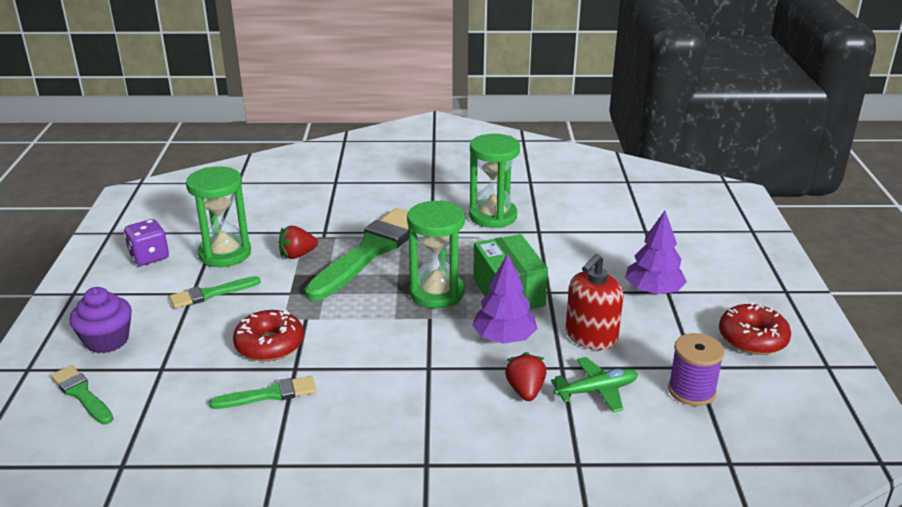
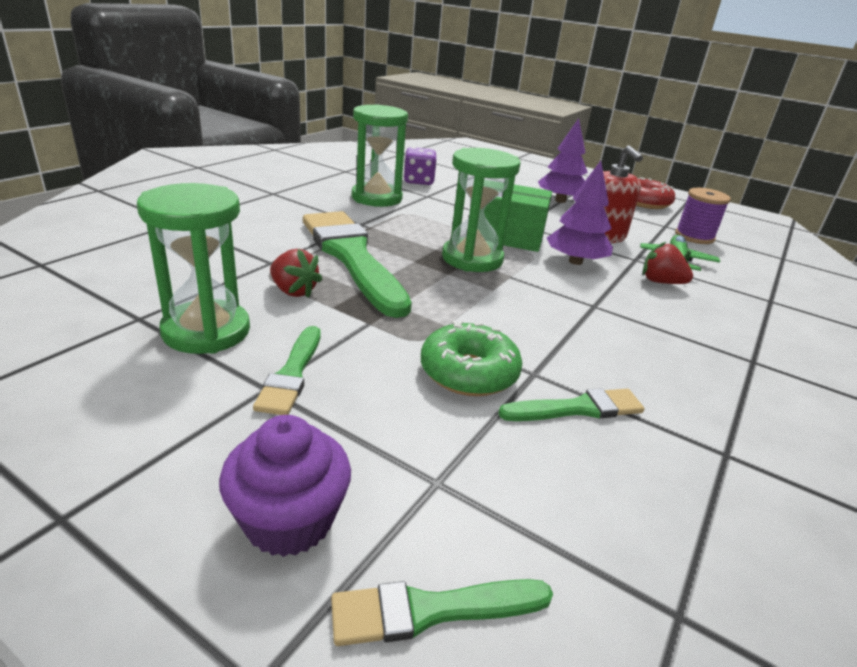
camera: 60 degrees left, 0 degrees up
purple dice [124,219,169,266] -> purple dice moved to [404,147,436,185]
green brush [209,376,316,409] -> green brush turned 60 degrees clockwise [498,388,645,421]
red donut [233,310,304,361] -> green donut [421,320,522,396]
red strawberry [278,226,318,259] -> red strawberry turned 60 degrees counterclockwise [270,249,323,298]

